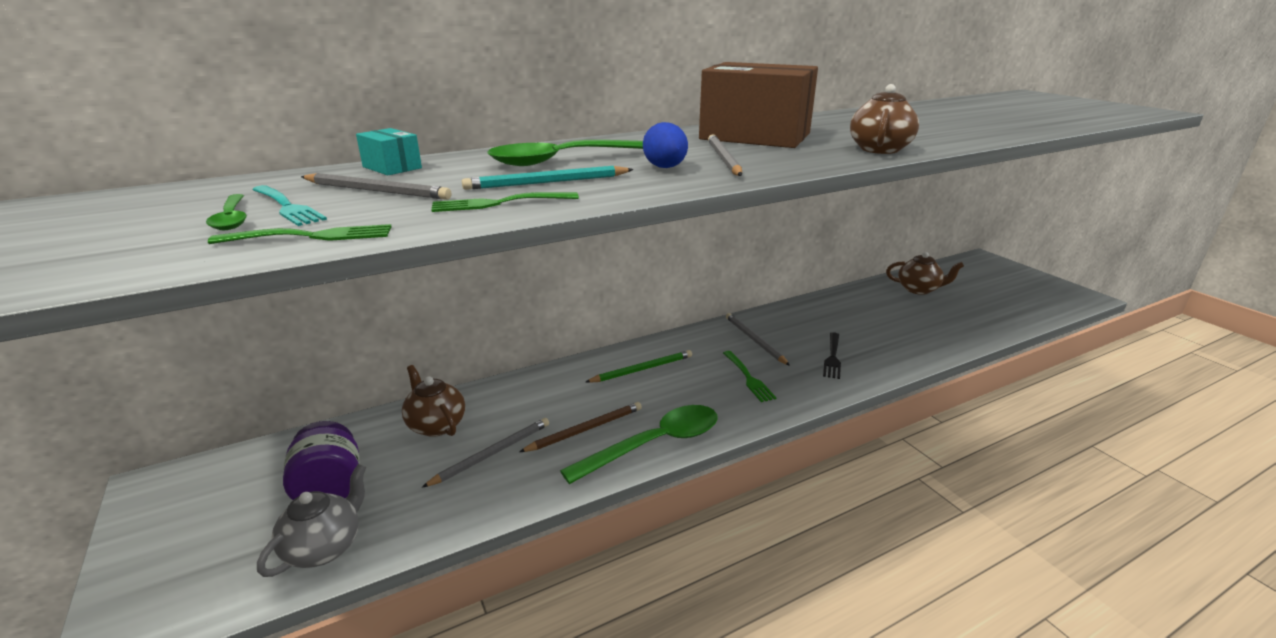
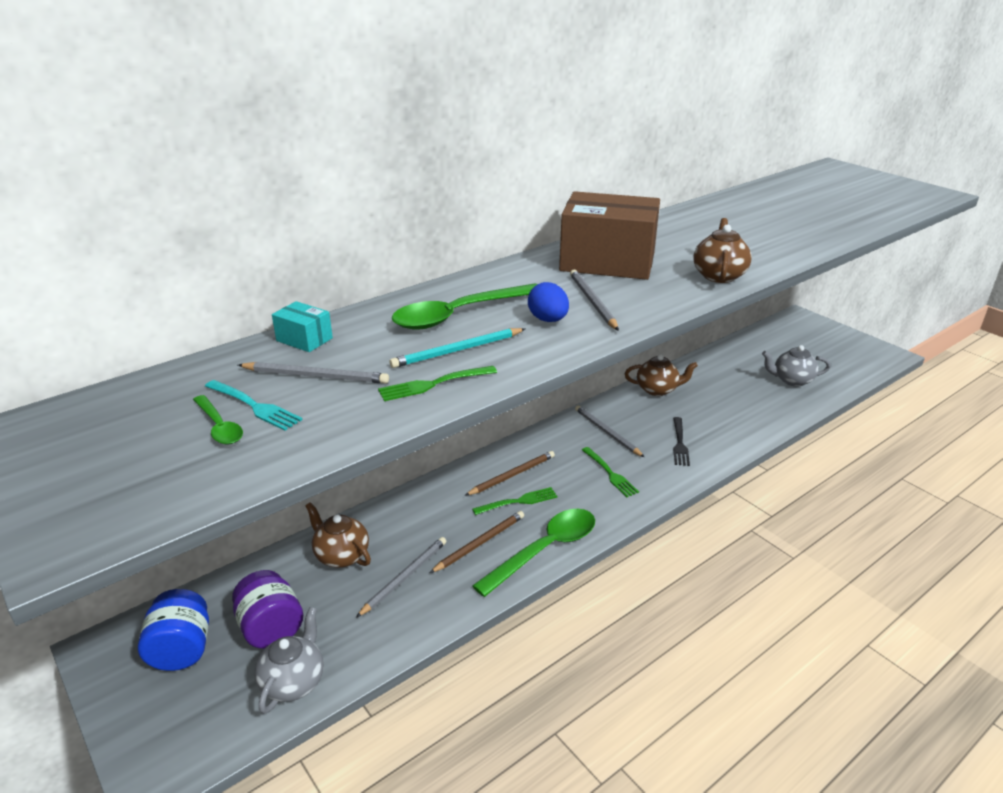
camera: 10 degrees left, 5 degrees up
green fork [208,224,392,244] -> green fork moved to [472,487,558,515]
green pencil [586,350,692,383] -> brown pencil [465,451,555,496]
brown teapot [886,252,964,295] -> brown teapot moved to [625,354,698,396]
none -> blue jar [138,589,209,671]
none -> grey teapot [762,345,831,387]

